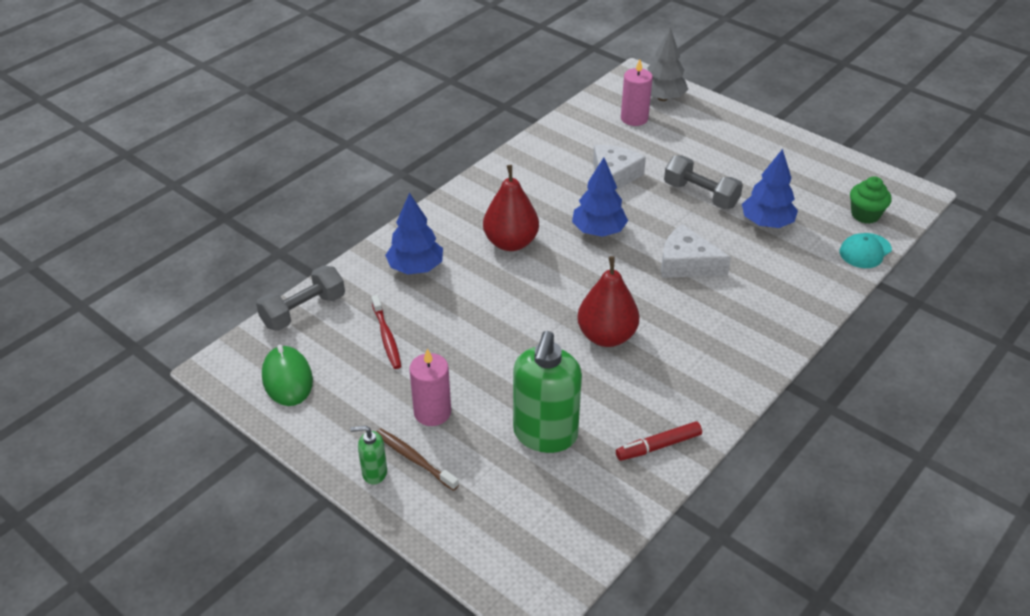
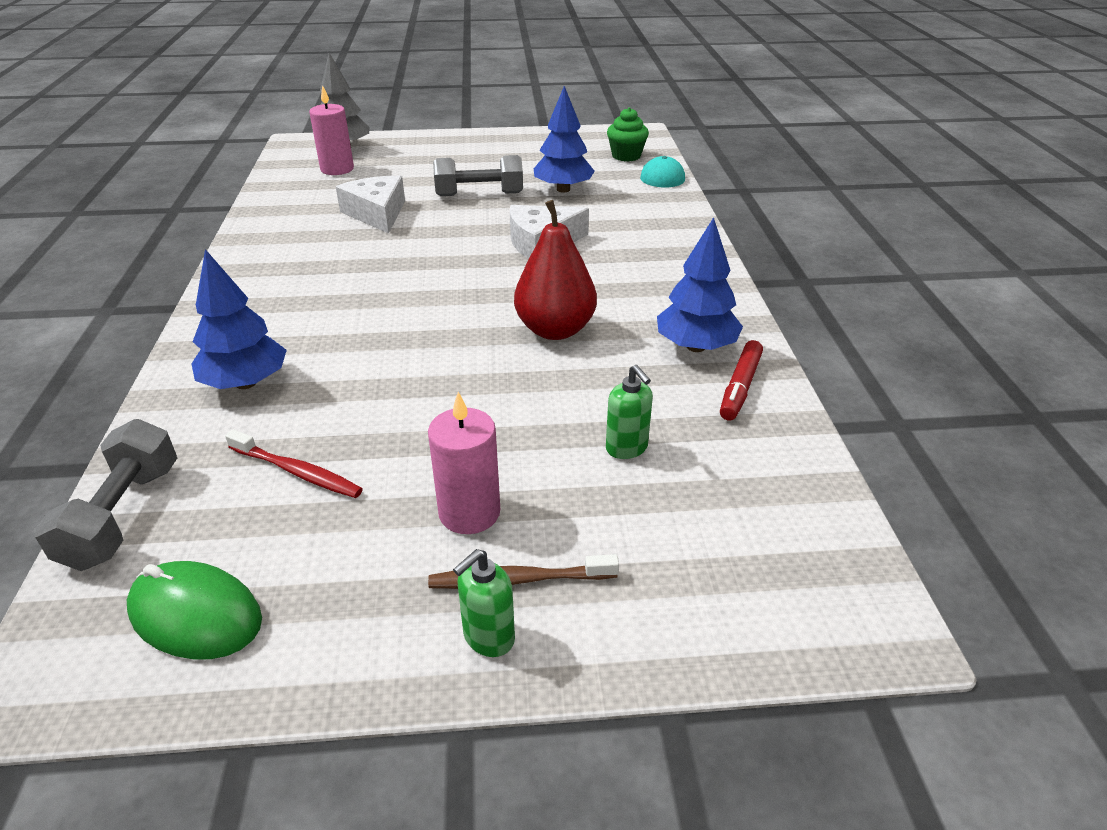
camera: 45 degrees left, 5 degrees down
red pear [483,165,539,251] -> none
green soap dispenser [513,331,582,453] -> green soap dispenser [606,365,653,459], size x0.47
blue tree [572,157,628,237] -> blue tree moved to [657,217,743,352]

